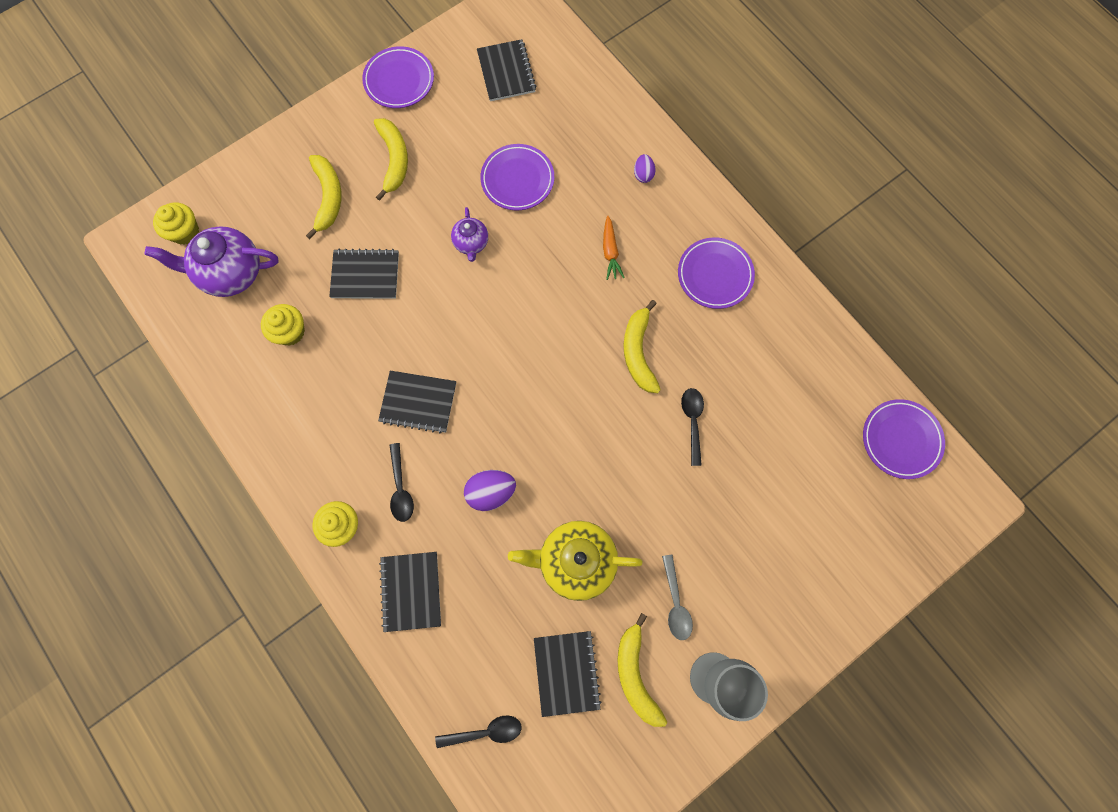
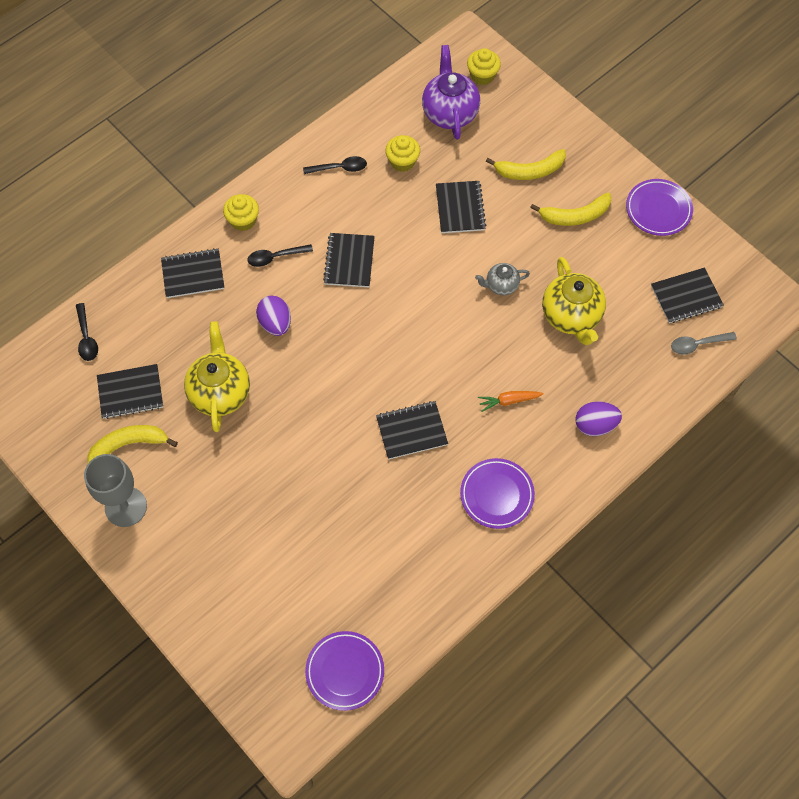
camera: 85 degrees right, 10 degrees down
purple teapot [451,207,488,262] -> grey teapot [475,263,530,295]
purple plate [480,144,554,210] -> yellow teapot [542,257,606,345]
yellow banana [624,300,661,393] -> black notebook [376,401,448,459]
purple egg [634,154,656,183] -> purple egg [576,401,622,436], size x1.65
grey spoon [662,555,693,640] -> grey spoon moved to [671,332,737,355]
black spoon [681,388,704,466] -> black spoon moved to [303,156,367,174]

